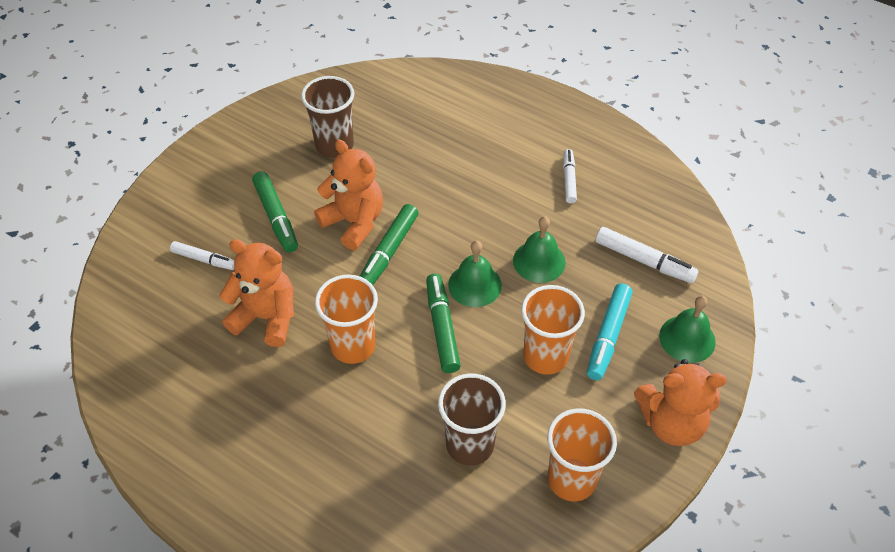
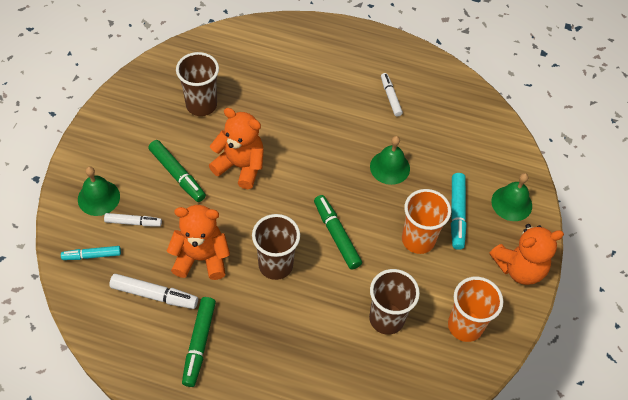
camera: 20 degrees left, 5 degrees up
orange cup [315,275,378,364] -> brown cup [252,214,300,280]
green marker [360,204,418,285] -> green marker moved to [182,297,216,387]
green bell [448,240,502,307] -> green bell moved to [78,167,120,216]
white marker [596,227,699,283] -> white marker moved to [109,274,198,309]
none -> turquoise marker [61,246,121,260]

